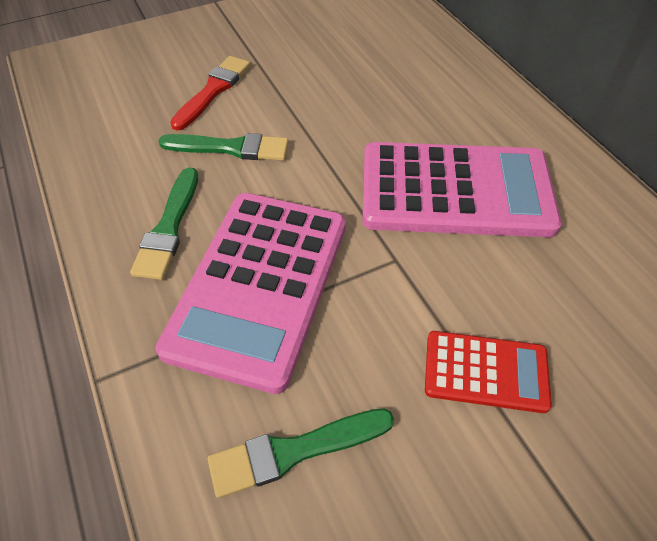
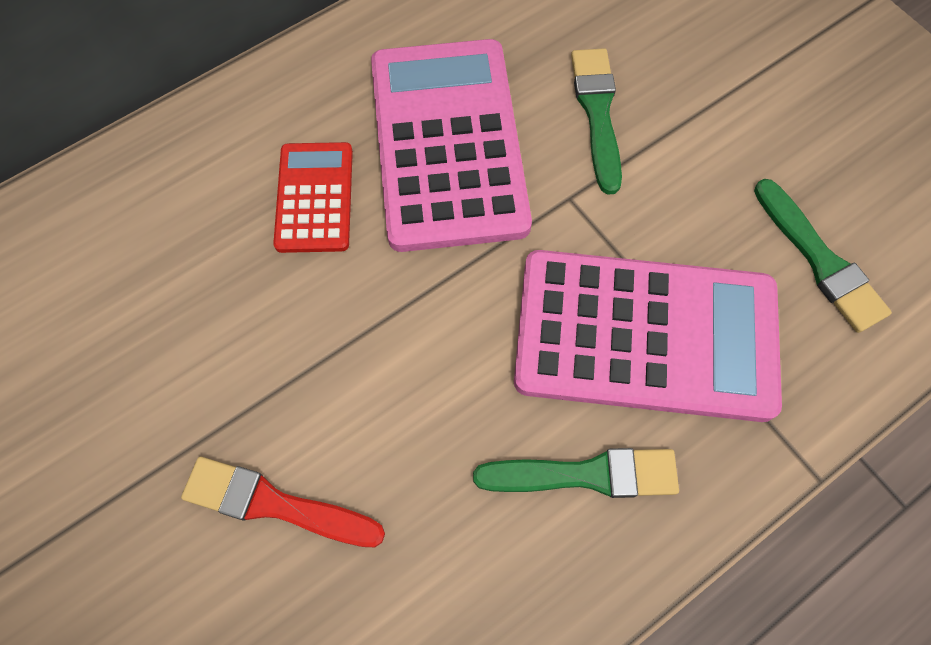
camera: 100 degrees left, 15 degrees up
green brush [158,133,289,161] -> green brush moved to [571,48,622,195]
red calculator [425,331,552,413] -> red calculator moved to [273,142,353,253]

